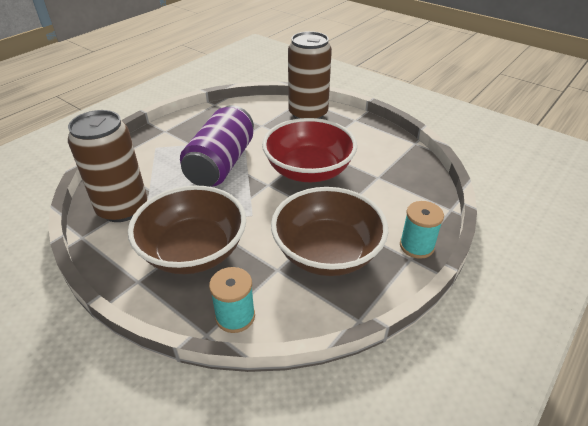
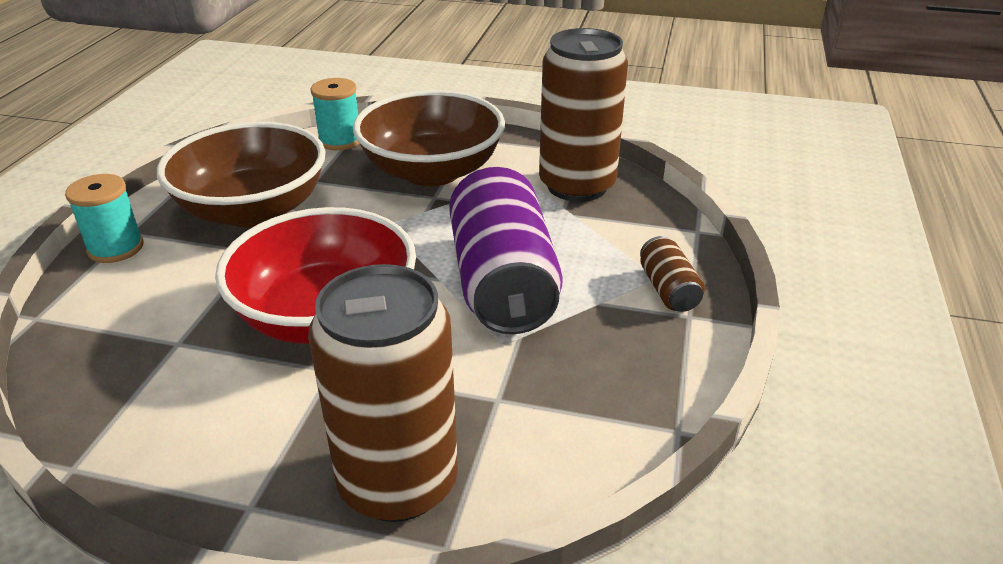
camera: 155 degrees right, 5 degrees down
none -> brown can [640,236,705,312]

